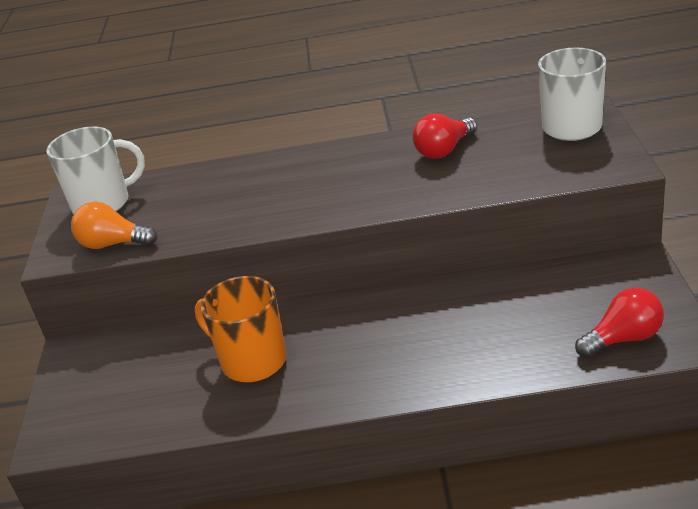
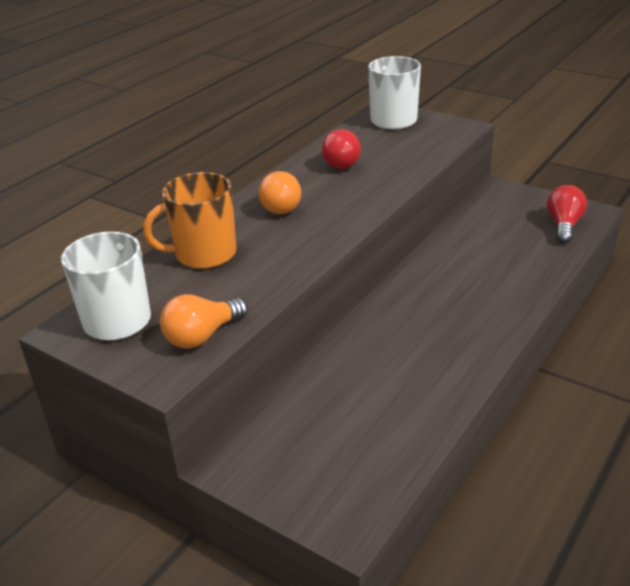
camera: 55 degrees left, 0 degrees up
orange mug [195,276,286,382] -> orange mug moved to [143,172,236,269]
none -> orange light bulb [258,171,301,214]

